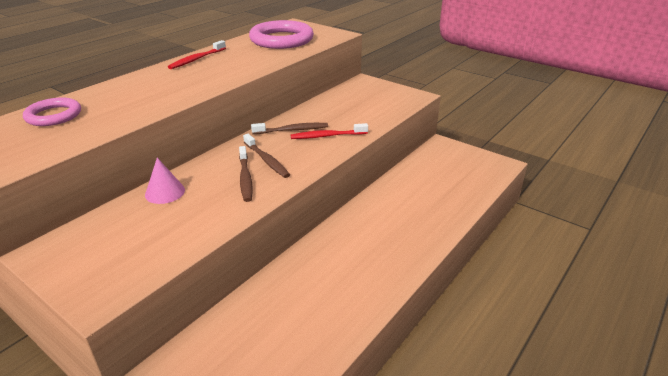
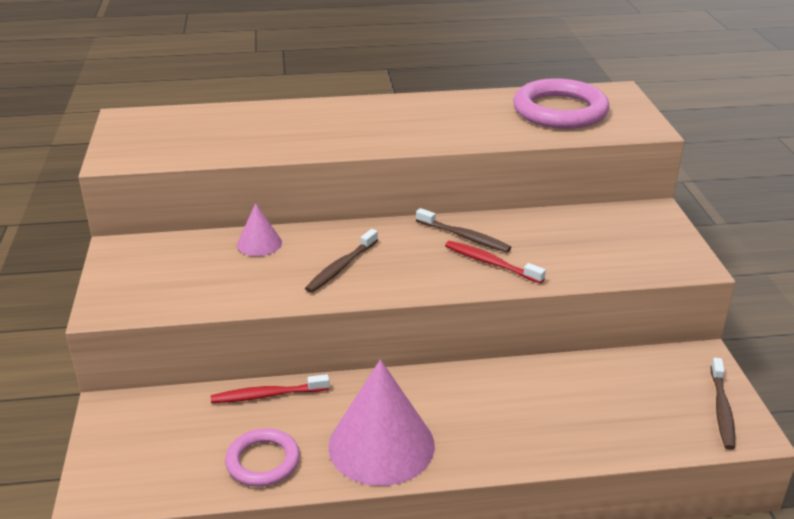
camera: 45 degrees right, 0 degrees up
pink ring [23,97,81,126] -> pink ring moved to [225,428,300,487]
red toothbrush [168,40,226,69] -> red toothbrush moved to [211,374,330,403]
brown toothbrush [243,134,290,178] -> brown toothbrush moved to [711,358,735,450]
none -> pink cone [328,359,435,486]

